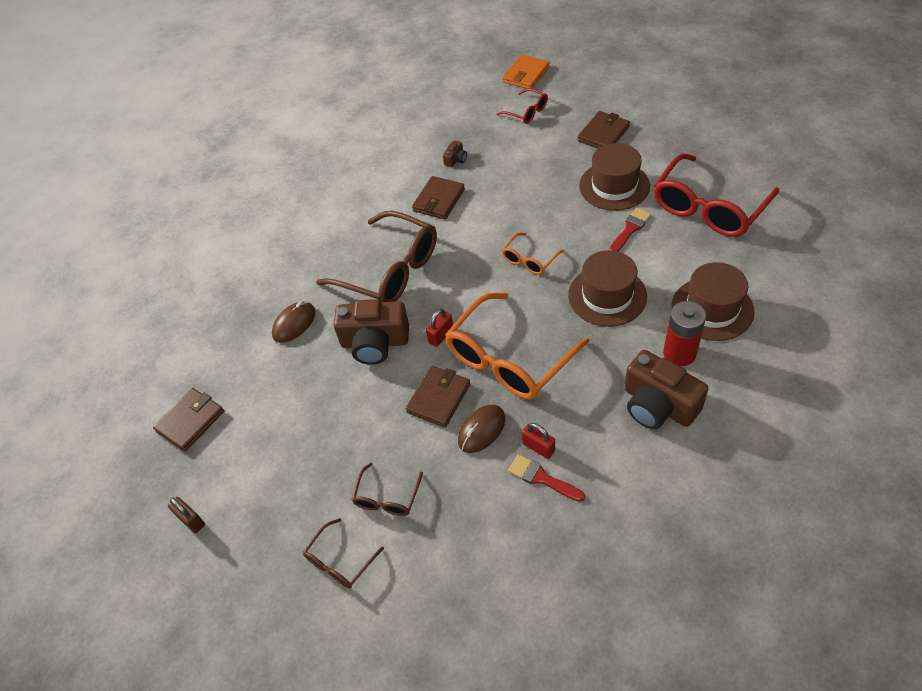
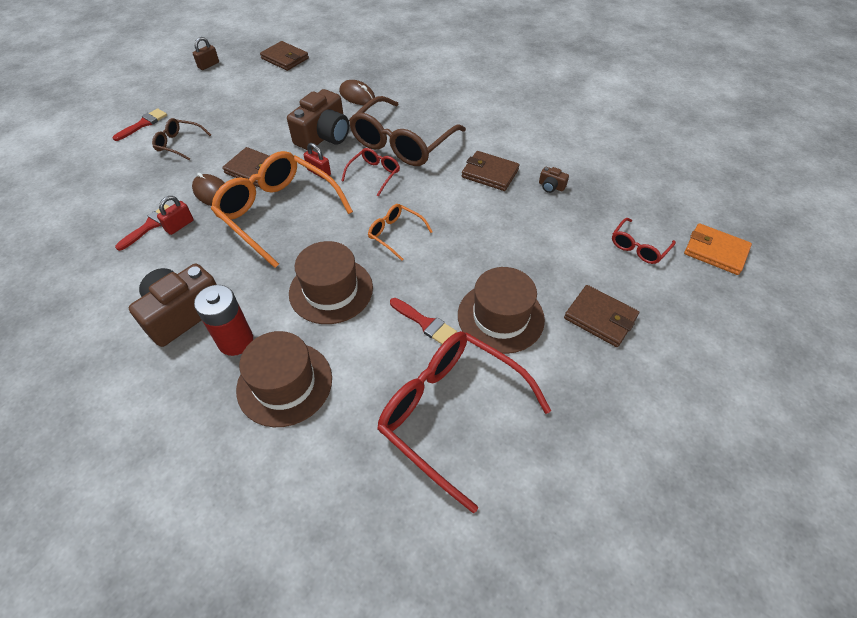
camera: 85 degrees right, 0 degrees up
brown glasses [303,518,384,588] -> red brush [113,108,167,141]
brown camera [333,299,409,365] -> brown camera turned 150 degrees counterclockwise [287,89,349,150]
none -> red glasses [341,148,400,197]

